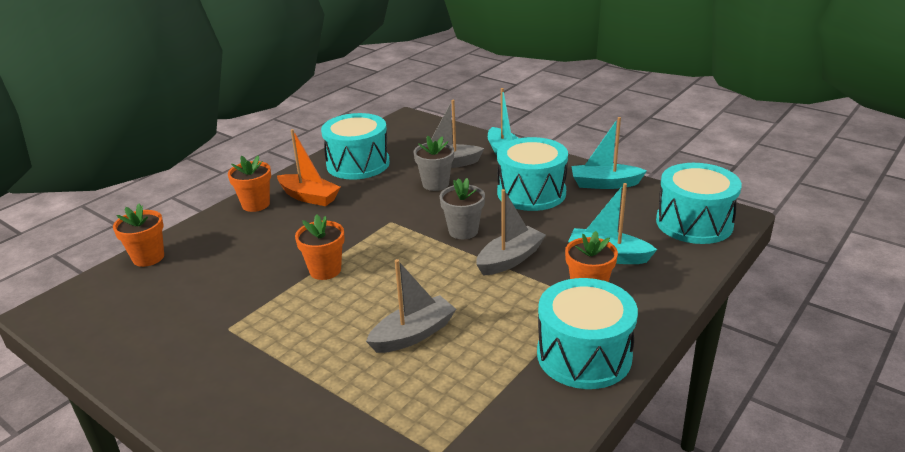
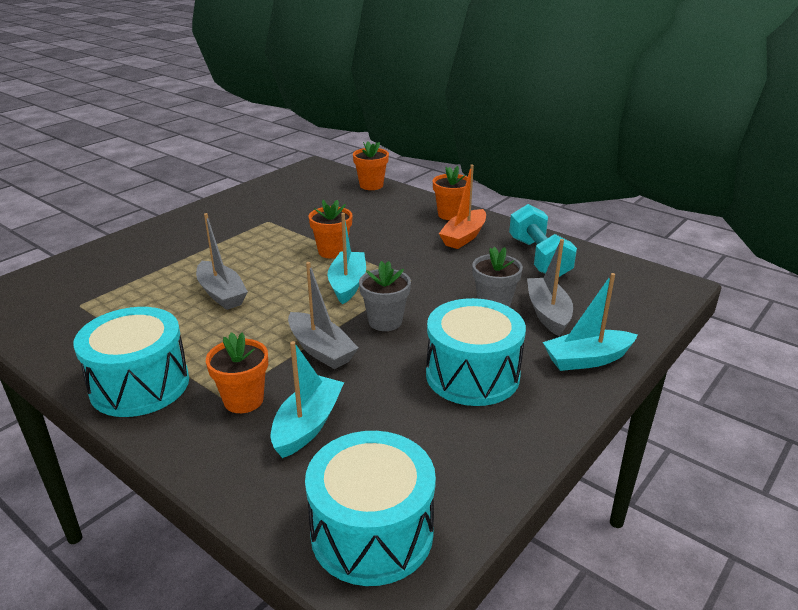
camera: 90 degrees right, 0 degrees up
turquoise drum [321,113,390,180] -> turquoise dumbbell [509,204,577,277]
turquoise boat [572,117,647,189] -> turquoise boat moved to [328,213,366,304]

